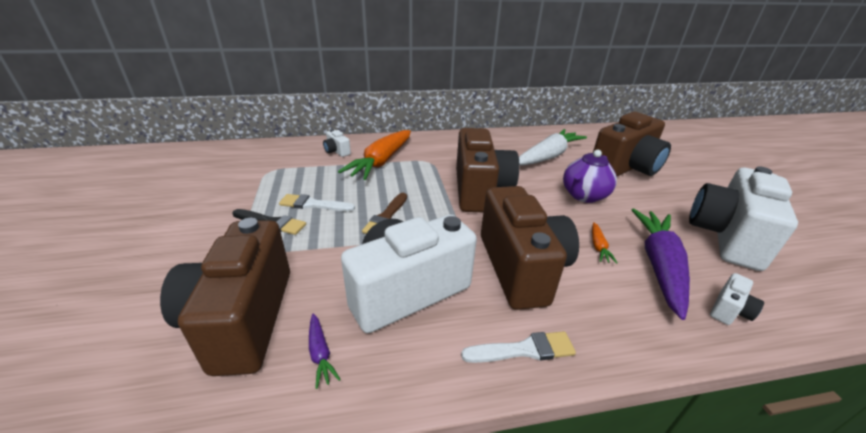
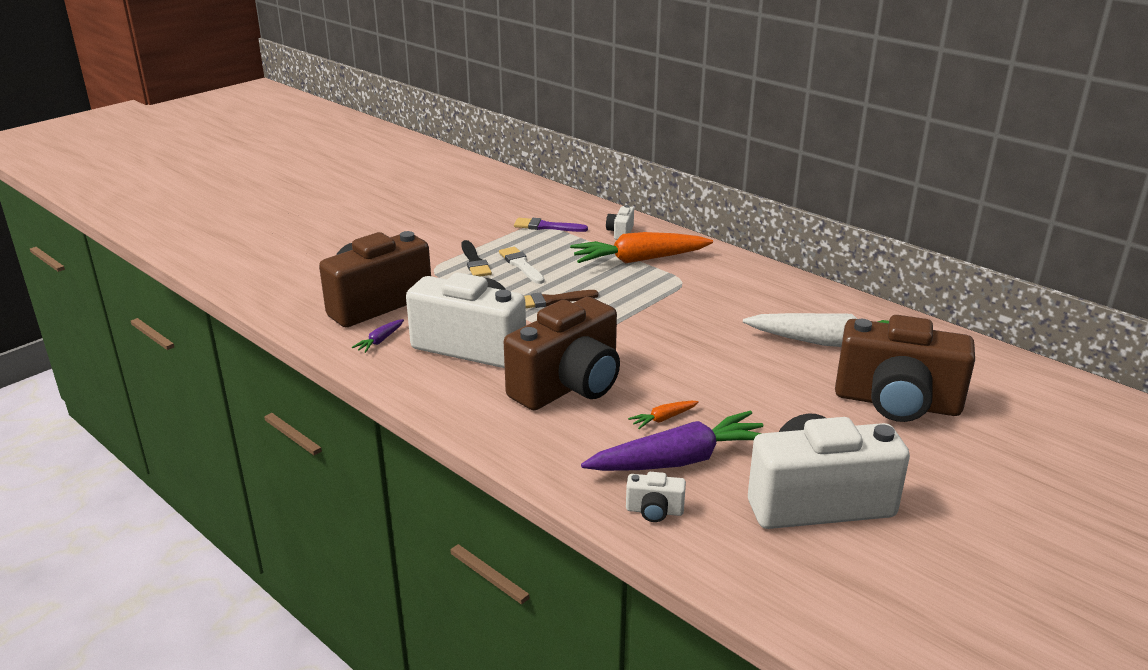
camera: 55 degrees right, 5 degrees down
brown camera [456,128,519,212] -> none
white brush [461,331,576,363] -> none
purple teapot [563,150,617,203] -> none
none -> purple brush [514,218,588,232]

